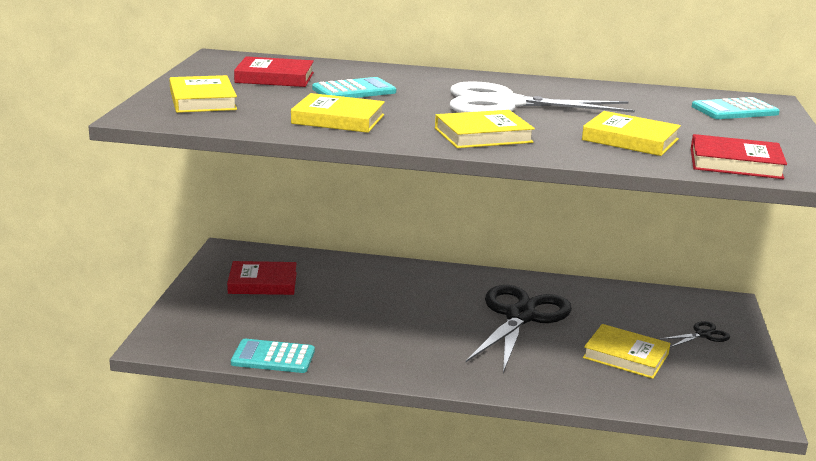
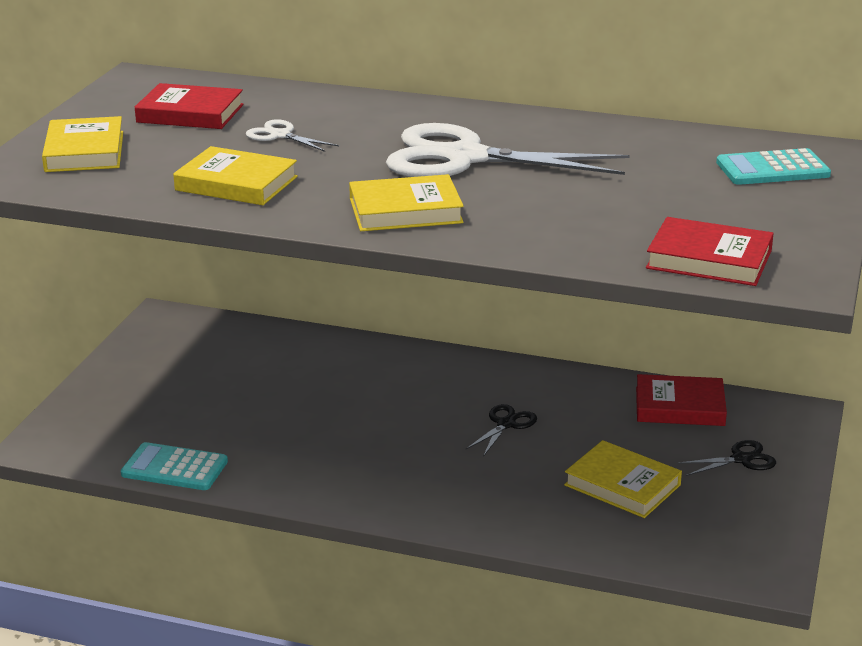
camera: 10 degrees right, 5 degrees up
red book [227,261,297,295] -> red book moved to [636,374,727,426]
turquoise calculator [312,77,396,98] -> white scissors [246,119,339,152]
black scissors [466,285,572,373] -> black scissors [466,404,537,457], size x0.43
yellow book [582,111,681,156] -> none

